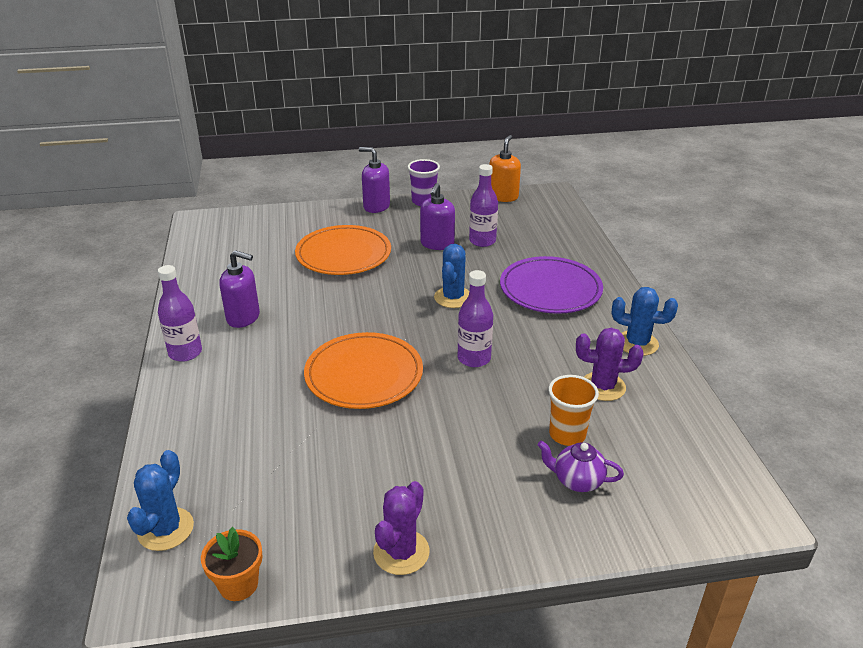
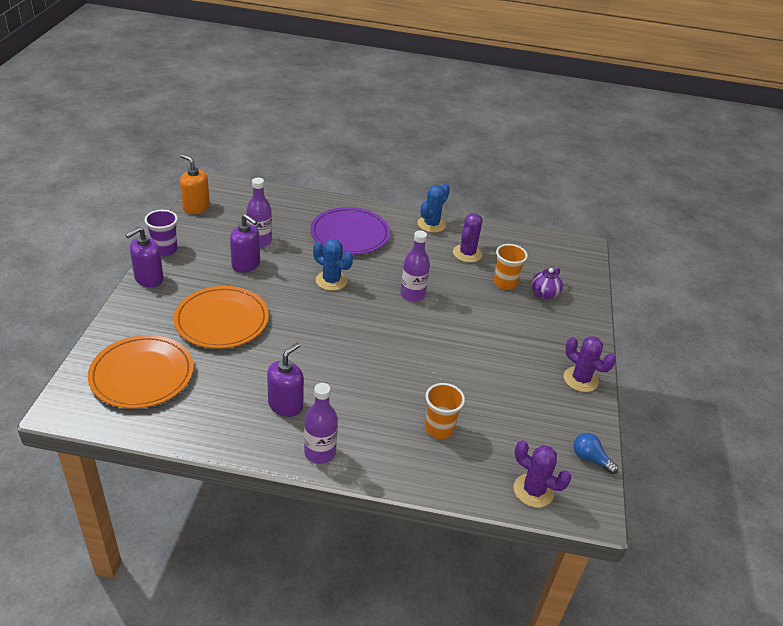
camera: 75 degrees left, 5 degrees up
blue cactus [127,450,194,551] -> purple cactus [513,440,571,508]
orange flower pot [201,527,263,601] -> blue light bulb [574,433,618,474]
orange plate [304,332,423,409] -> orange plate moved to [88,335,194,408]
none -> orange cup [425,383,465,439]

